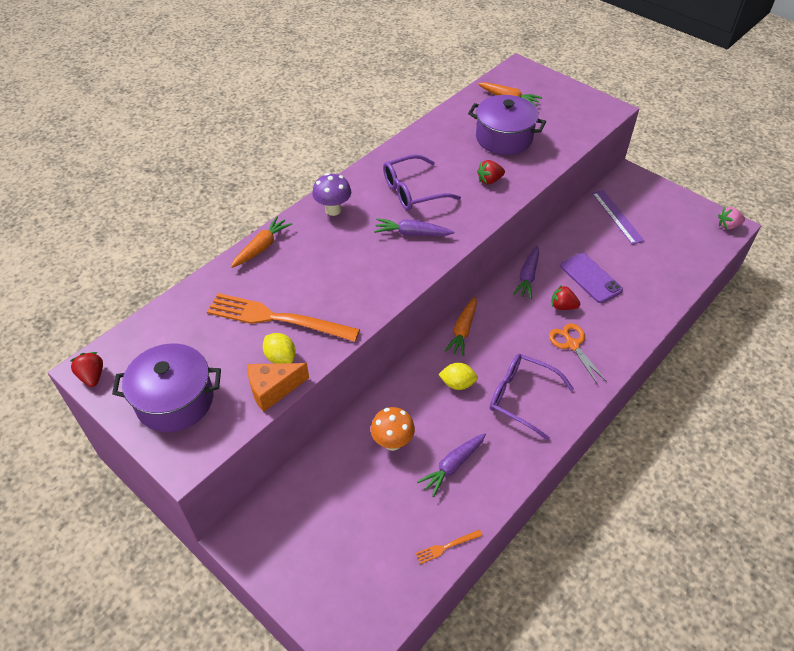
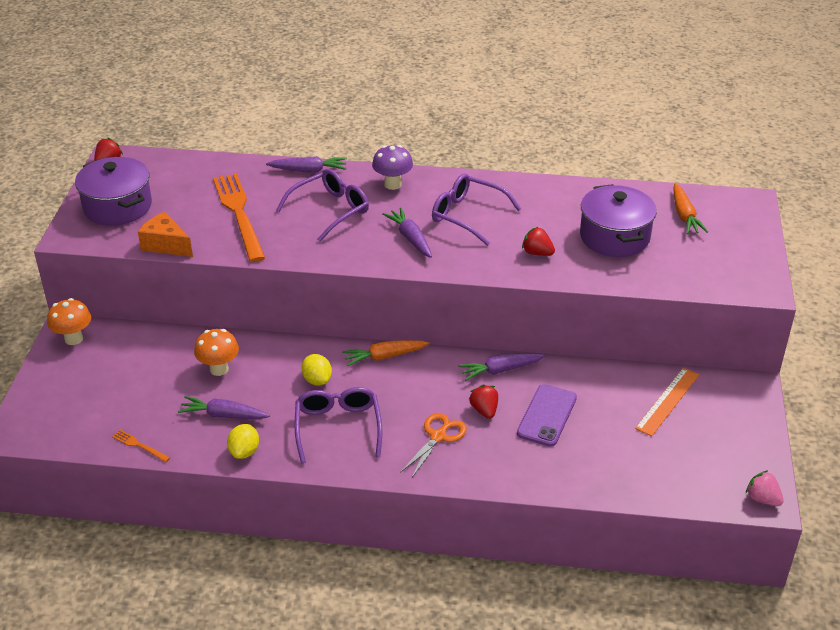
camera: 55 degrees right, 10 degrees down
orange carrot [231,216,292,268] -> purple carrot [266,156,347,172]
yellow lemon [263,333,296,364] -> yellow lemon moved to [227,424,259,459]
purple ruler [592,190,644,245] -> orange ruler [635,367,700,436]
none -> orange mushroom [47,298,91,345]
none -> purple glasses [276,169,369,242]

